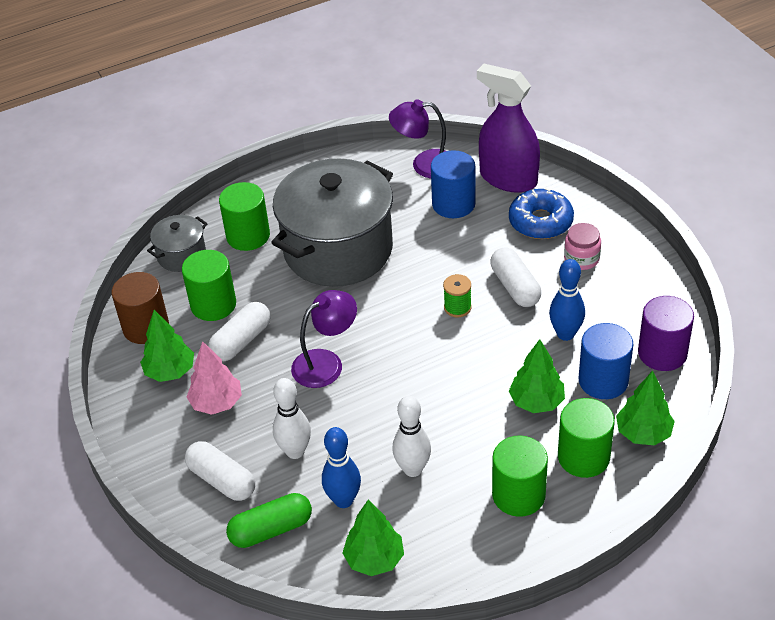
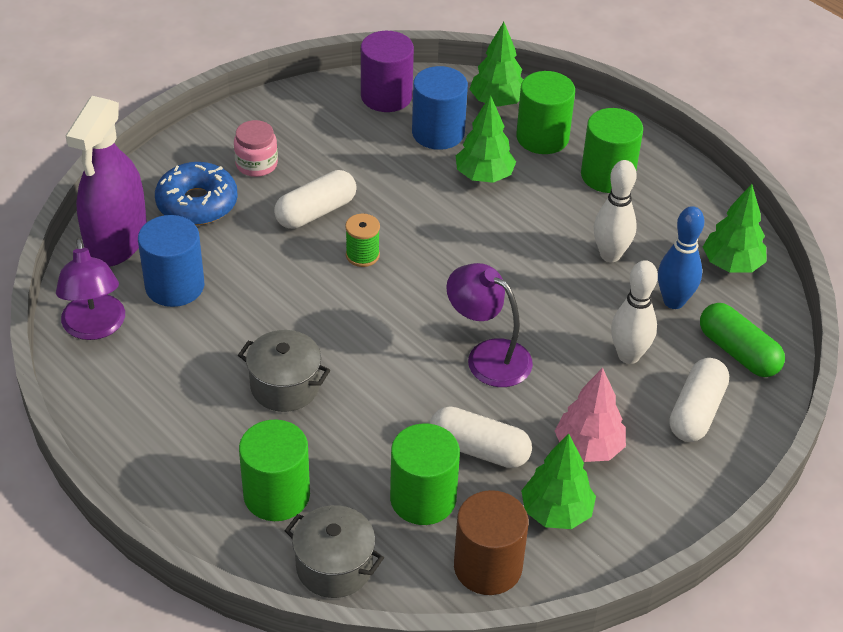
camera: 110 degrees left, 0 degrees up
grey pot [271,159,393,287] -> grey pot [238,330,330,412], size x0.45
blue bowling pin [549,259,585,341] -> none

